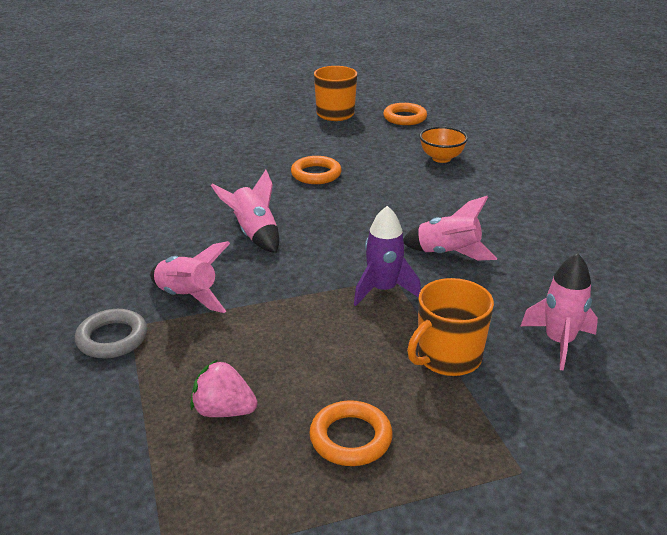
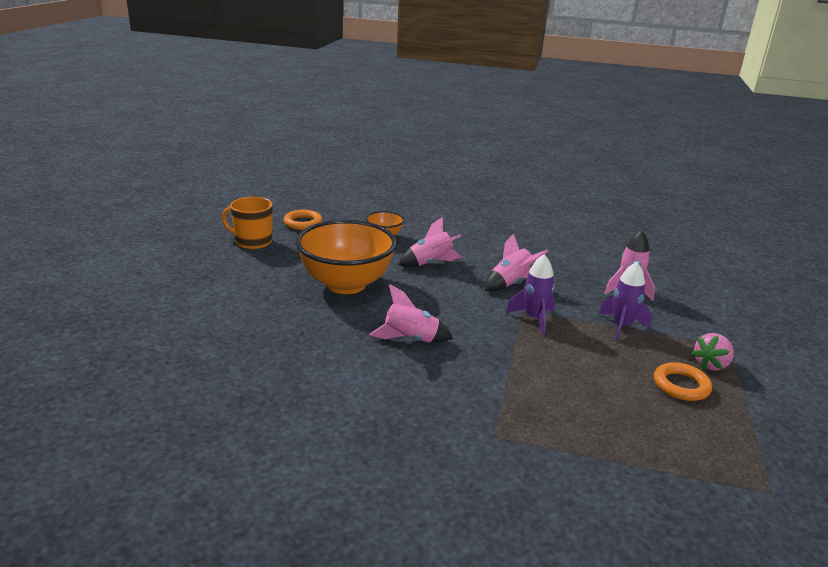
camera: 60 degrees left, 5 degrees down
grey ring [75,309,148,359] -> none
pink rocket [150,241,230,313] -> pink rocket moved to [398,217,462,267]
pink strawberry [190,359,257,417] -> pink strawberry moved to [691,333,734,371]
orange ring [291,156,342,184] -> orange bowl [296,220,397,294]
orange mug [407,278,494,376] -> purple rocket [599,262,652,341]

